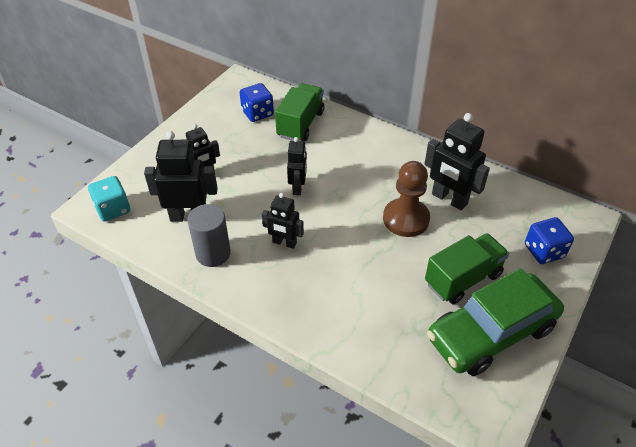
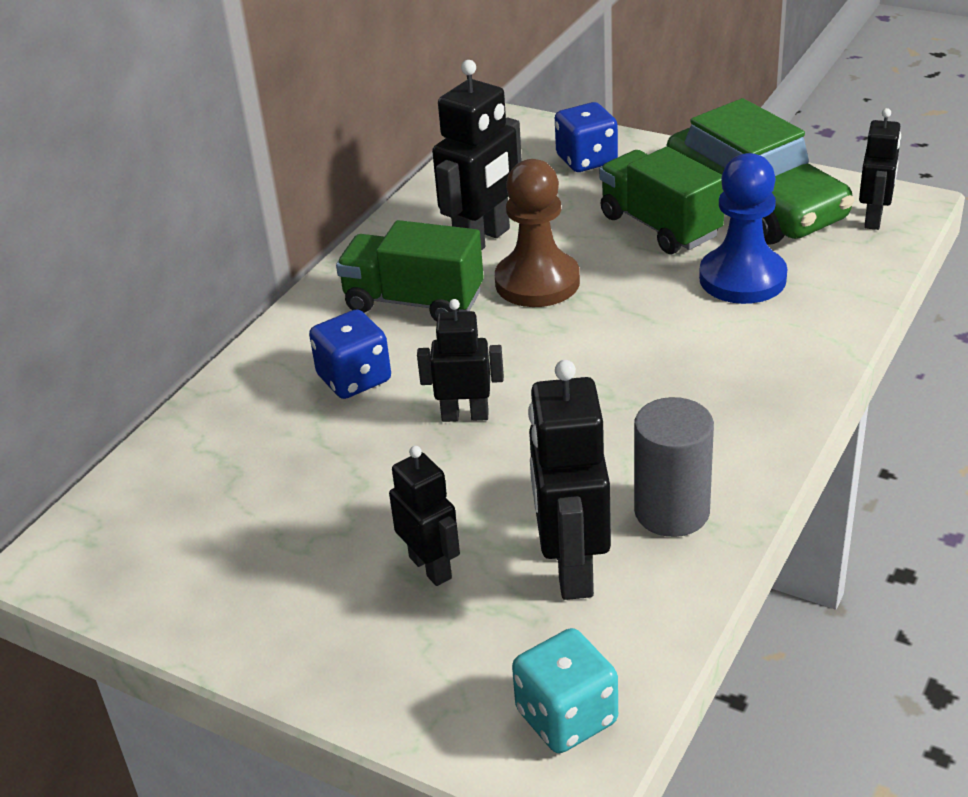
camera: 90 degrees left, 10 degrees down
blue dice [240,83,274,122] -> blue dice moved to [309,309,391,399]
black robot [262,193,304,249] -> black robot moved to [859,108,901,230]
green truck [275,83,324,142] -> green truck moved to [336,220,484,321]
none -> blue pawn [699,153,787,304]

